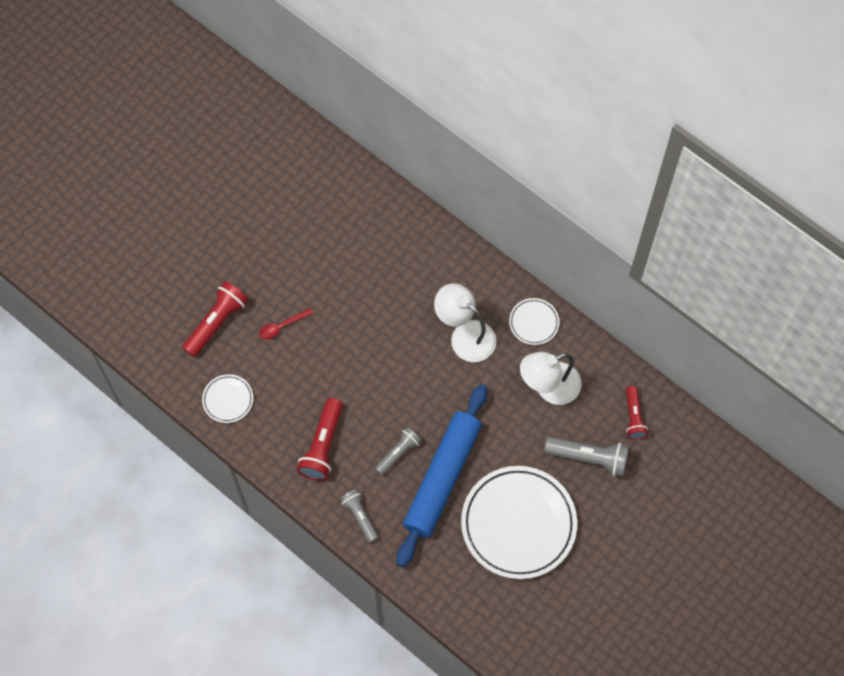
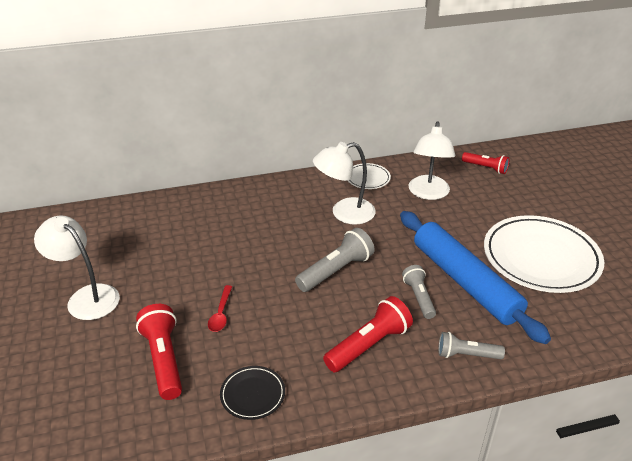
camera: 55 degrees left, 30 degrees down
white plate [202,374,253,423] -> black plate [220,366,285,420]
red flashlight [297,398,343,481] -> red flashlight turned 90 degrees counterclockwise [323,296,413,372]
grey flashlight [544,437,629,477] -> grey flashlight moved to [295,228,375,292]
none -> white lamp [34,216,120,320]

